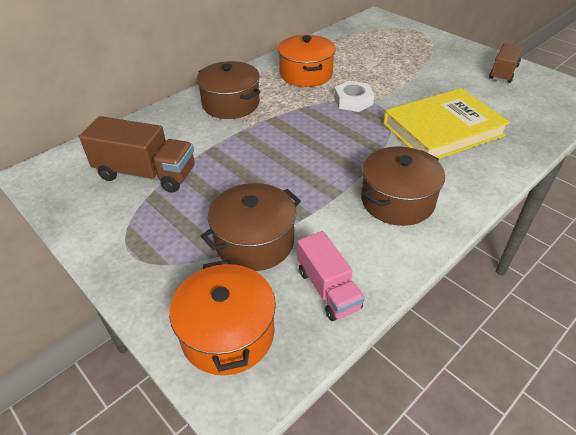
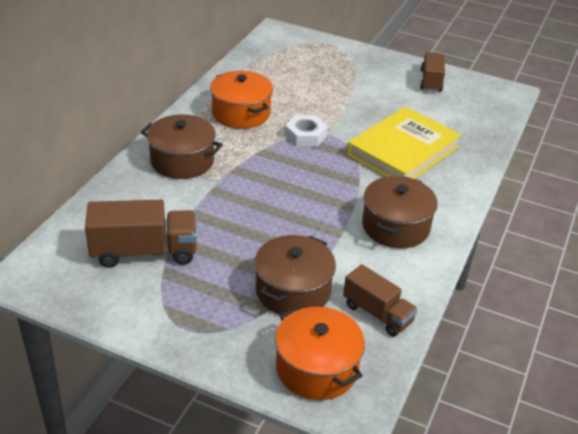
camera: 25 degrees left, 5 degrees down
pink truck [297,231,365,321] -> brown truck [343,264,418,337]

